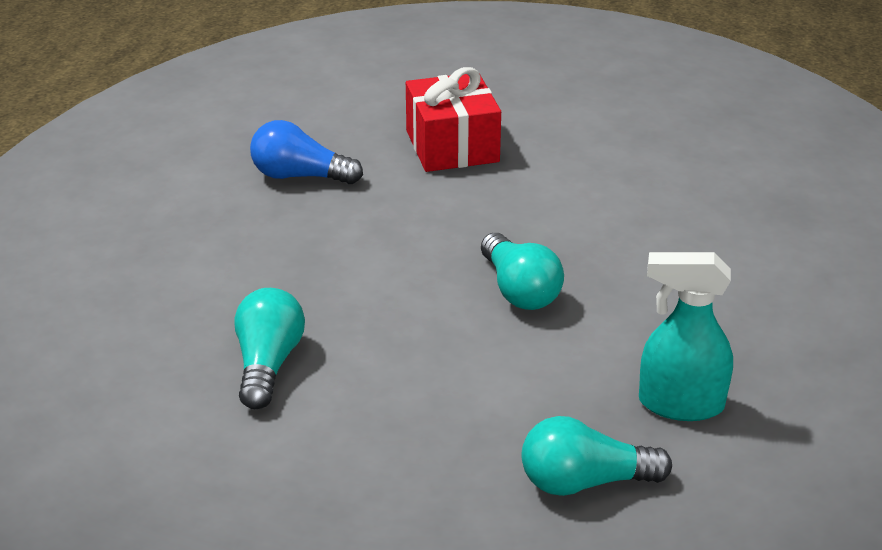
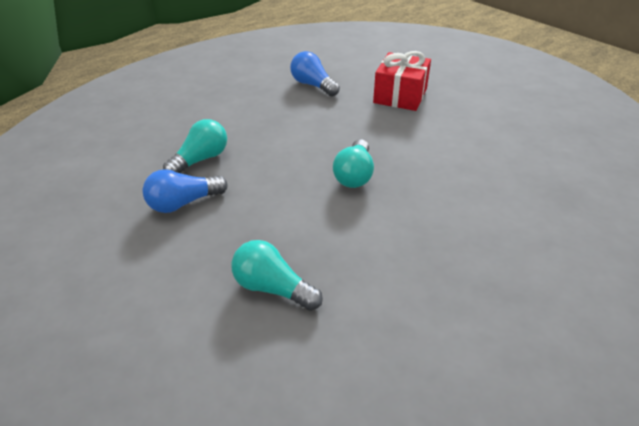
camera: 35 degrees right, 5 degrees up
turquoise spray bottle [639,252,733,421] -> none
none -> blue light bulb [143,169,228,213]

